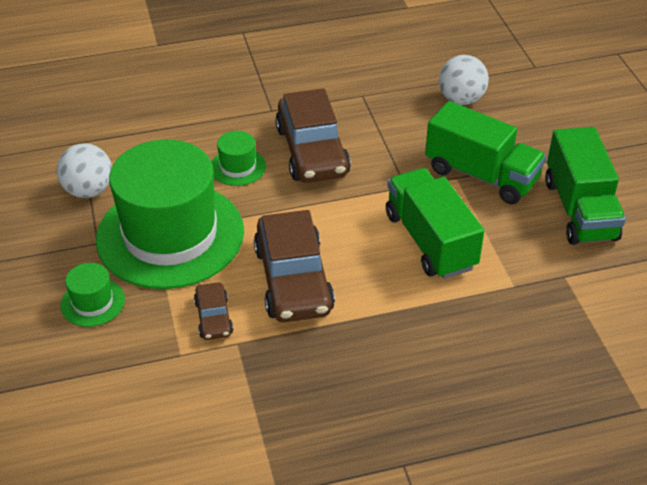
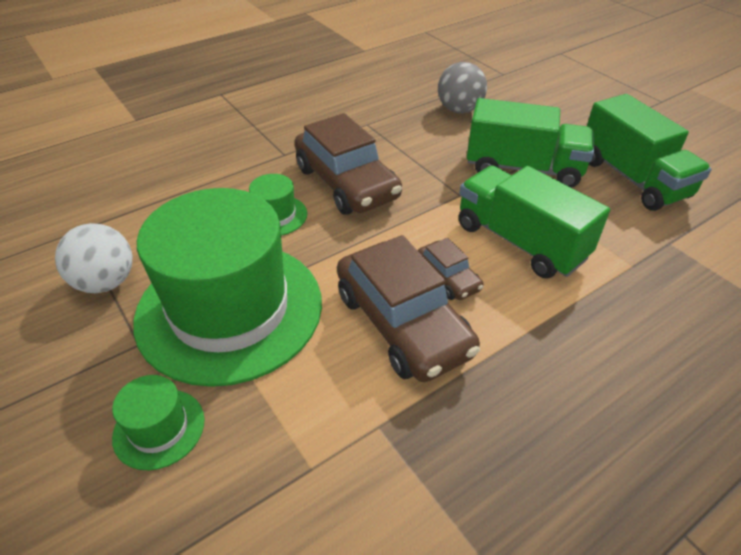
camera: 20 degrees left, 0 degrees up
brown car [194,282,233,340] -> brown car moved to [418,238,484,300]
white ball [439,55,489,105] -> grey ball [438,62,487,113]

